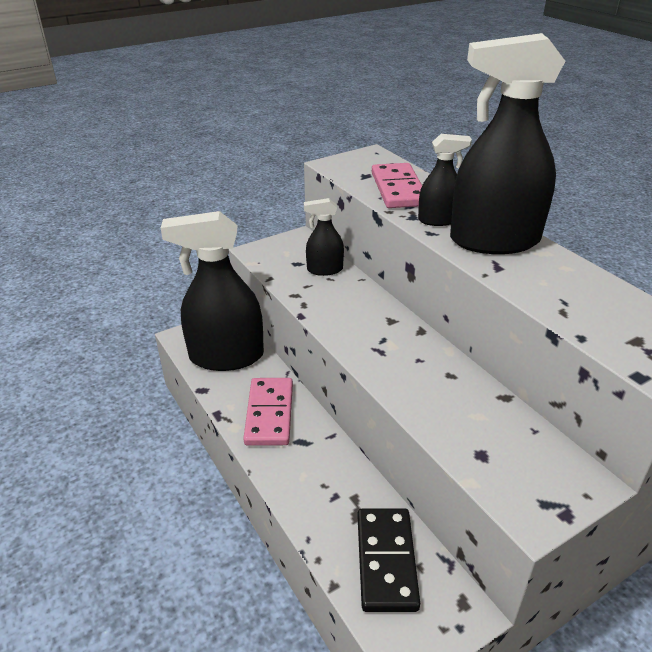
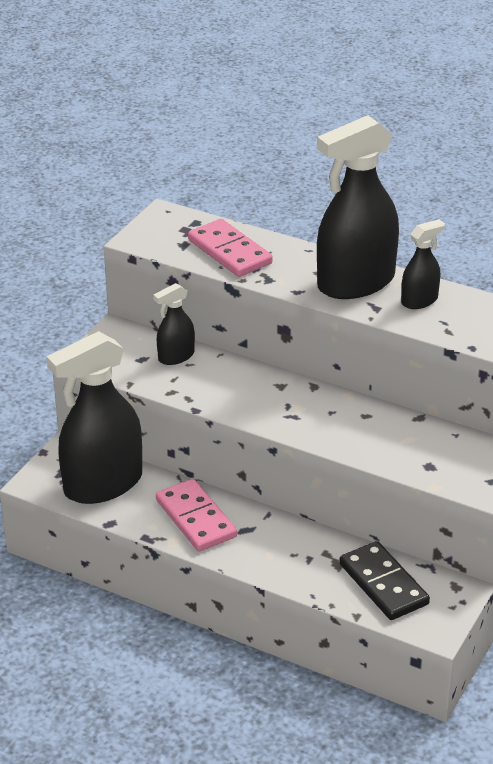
camera: 30 degrees left, 0 degrees up
black spray bottle [418,134,472,226] -> black spray bottle moved to [401,219,445,309]

